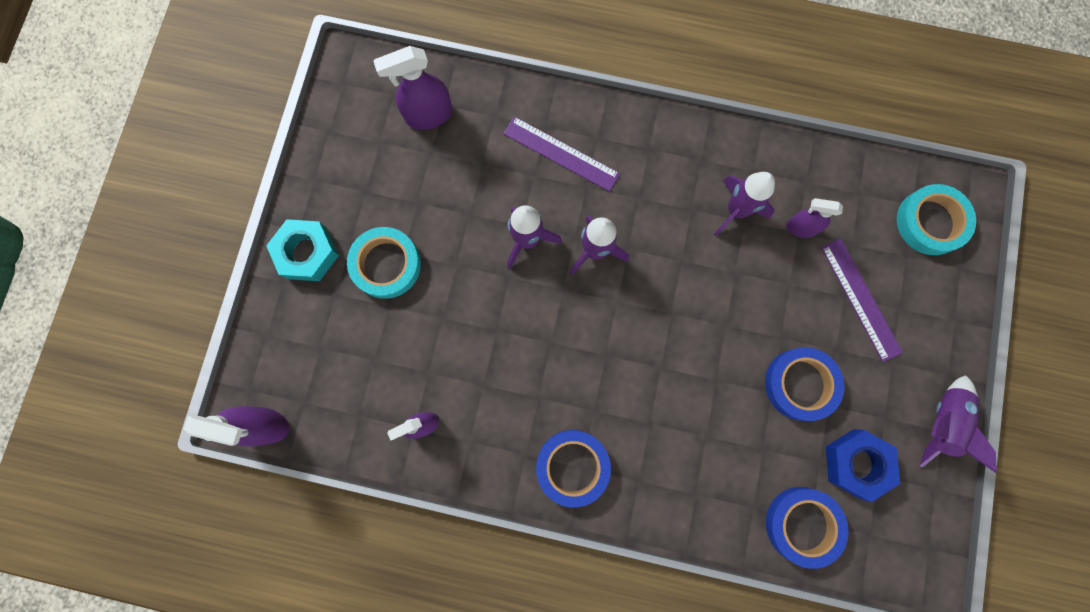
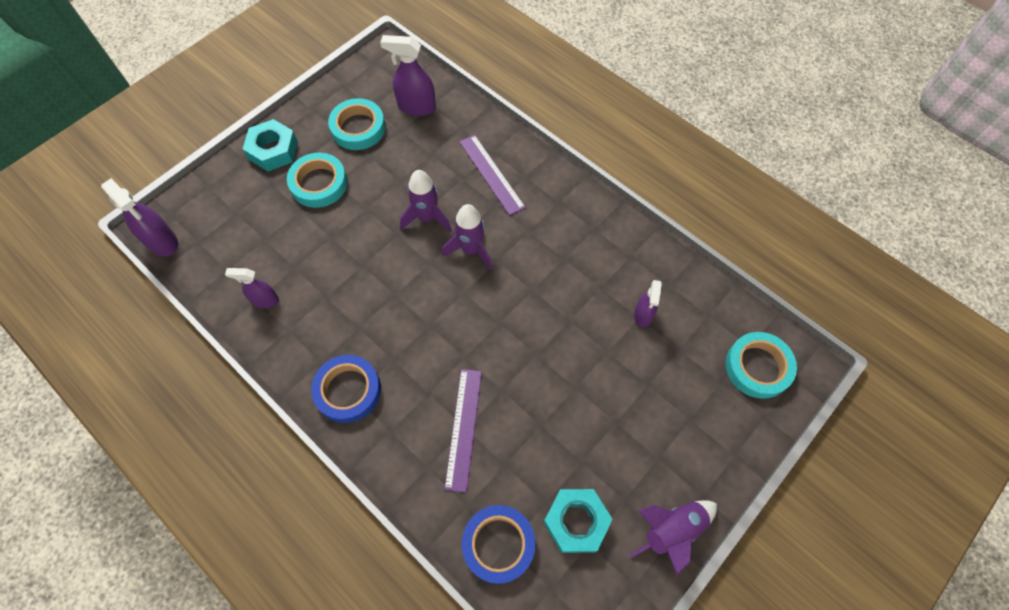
camera: 30 degrees right, 15 degrees down
purple rocket [714,172,775,236] -> none
blue tape [765,347,845,421] -> none
purple spray bottle [786,198,843,238] -> purple spray bottle turned 120 degrees counterclockwise [634,280,662,328]
purple ruler [821,239,903,362] -> purple ruler moved to [444,369,482,492]
blue nut [826,429,900,502] -> turquoise nut [543,489,613,553]
none -> turquoise tape [328,98,385,150]

